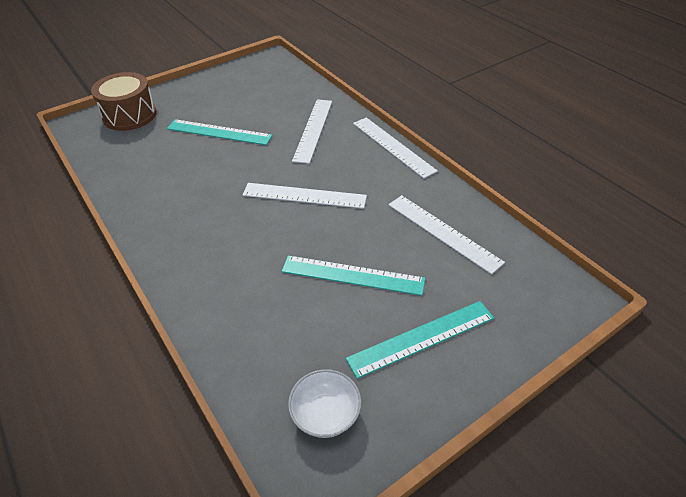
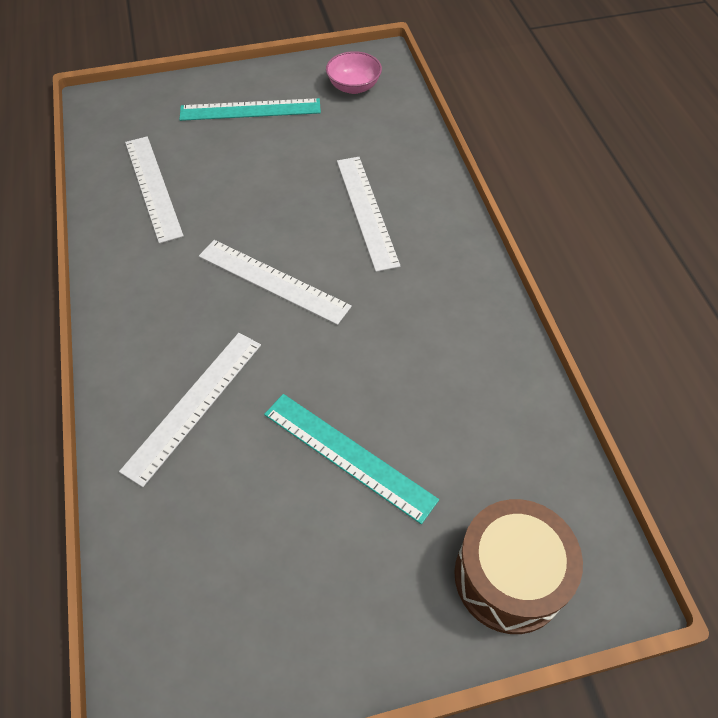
camera: 160 degrees left, 10 degrees up
turquoise ruler [282,255,425,296] -> none
white bowl [288,369,361,438] -> pink bowl [326,51,382,94]
white ruler [353,117,438,179] -> white ruler moved to [337,157,401,272]

